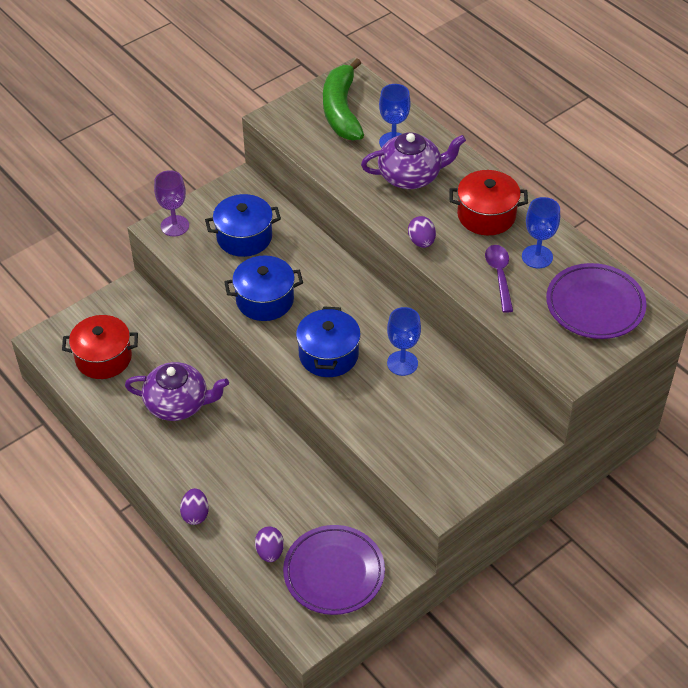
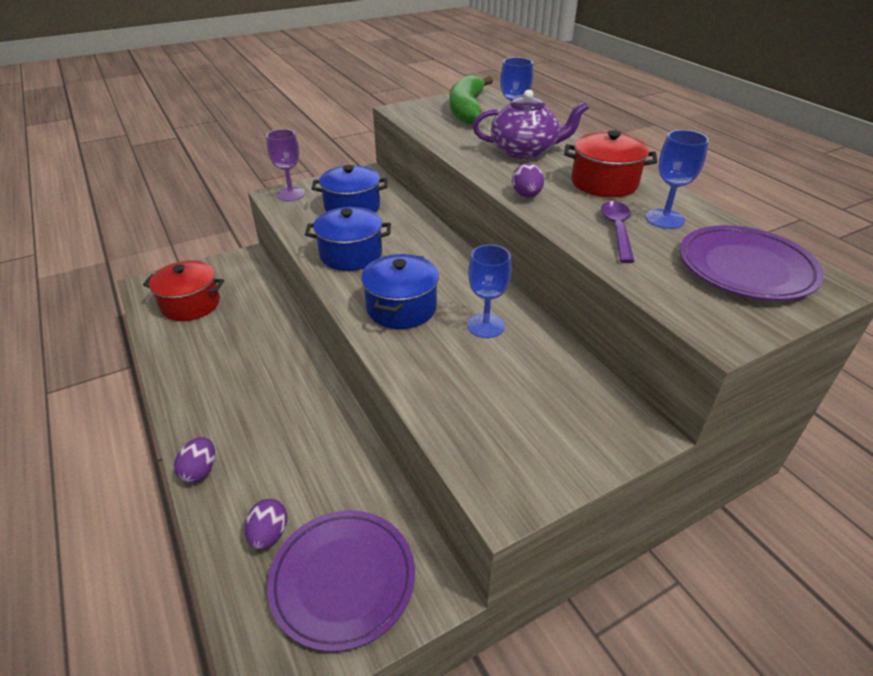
camera: 10 degrees right, 10 degrees down
purple teapot [125,362,229,421] -> none

